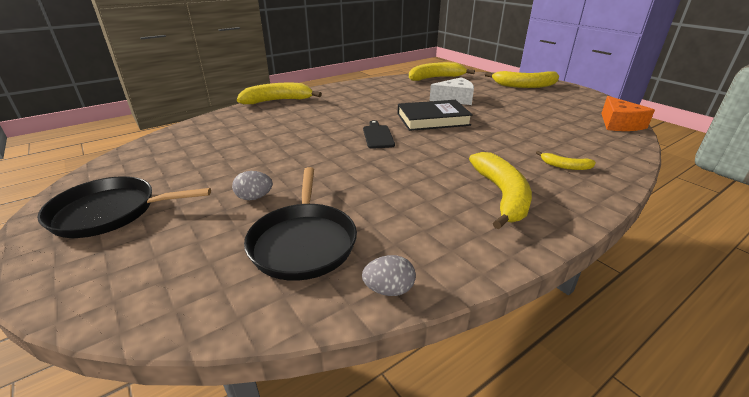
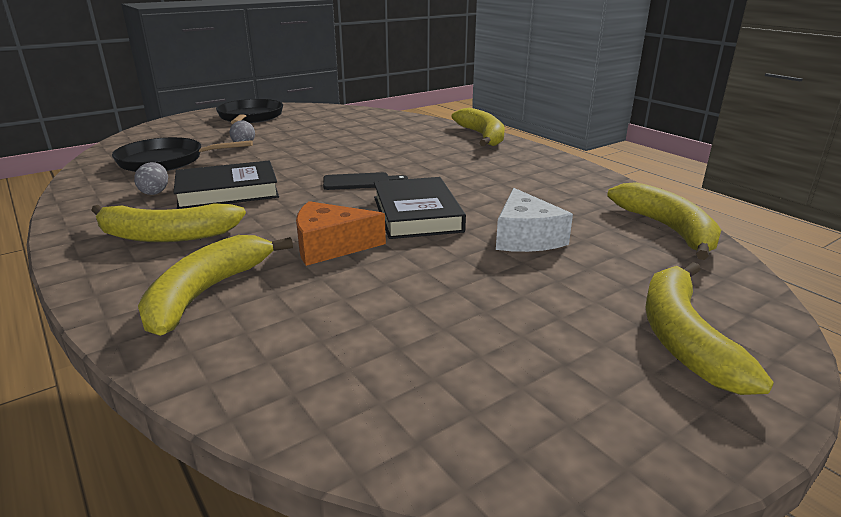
camera: 90 degrees right, 5 degrees down
grey egg [362,255,416,296] -> grey egg moved to [134,162,168,195]
yellow banana [536,151,596,170] -> yellow banana [138,235,293,336], size x2.04
orange cheese [601,96,655,131] -> orange cheese moved to [296,201,386,266]
none -> black book [174,161,279,209]

